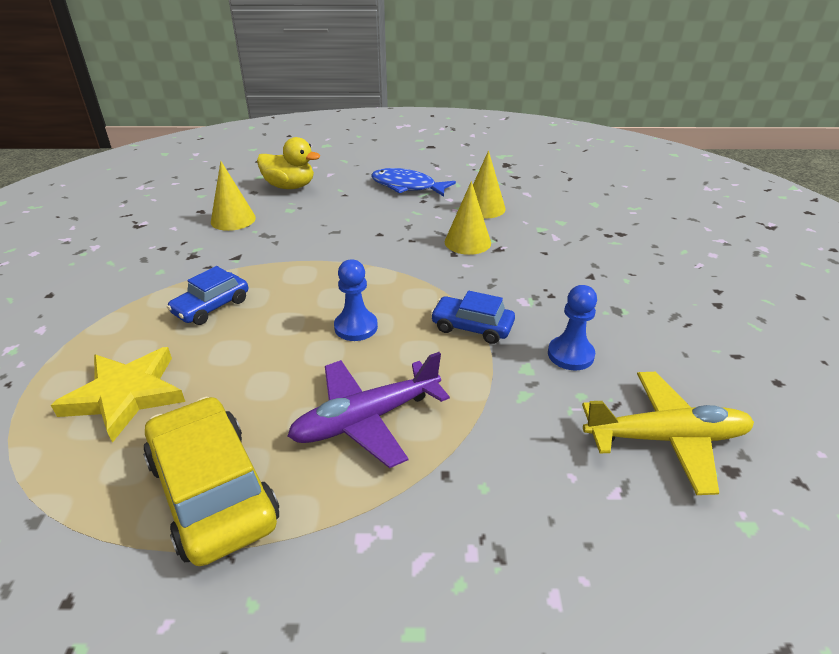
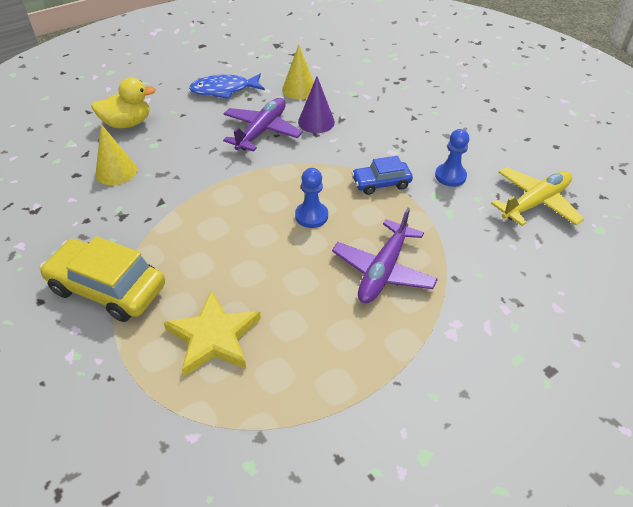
camera: 35 degrees left, 10 degrees up
yellow car [143,397,279,566] -> yellow car moved to [40,236,165,322]
blue car [167,266,248,325] -> none
yellow cone [445,181,491,255] -> purple cone [298,76,335,133]
none -> purple plane [223,98,303,152]

